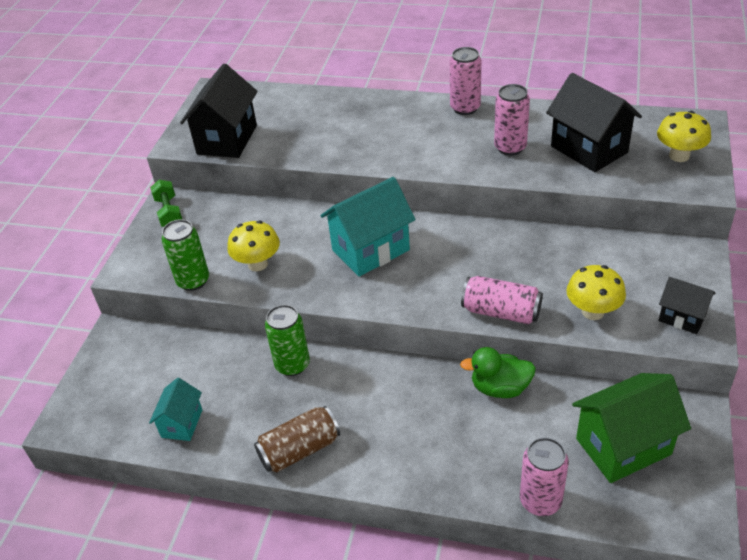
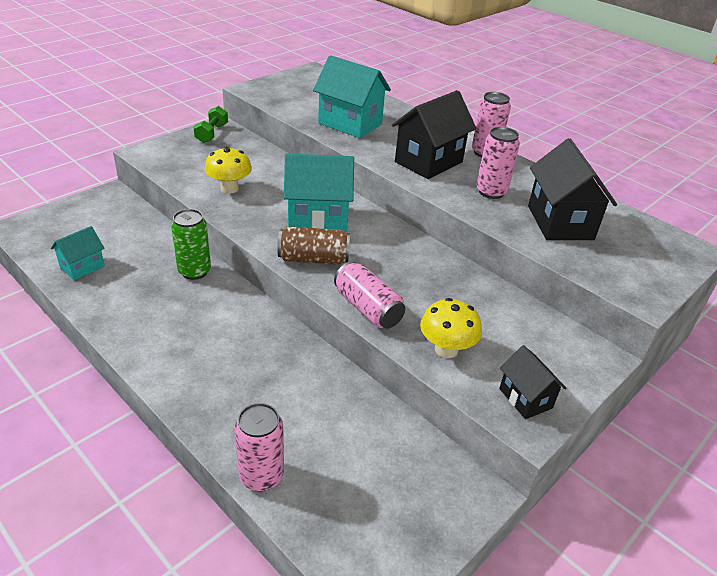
camera: 25 degrees right, 5 degrees down
green can [162,219,209,291] -> none
black house [180,63,258,158] -> black house moved to [392,90,476,179]
brown can [254,406,340,472] -> brown can moved to [277,226,350,265]
green duck [460,347,536,398] -> none
green house [572,373,691,483] -> none
yellow mushroom [657,111,711,162] -> none
none -> turquoise house [313,55,391,138]

